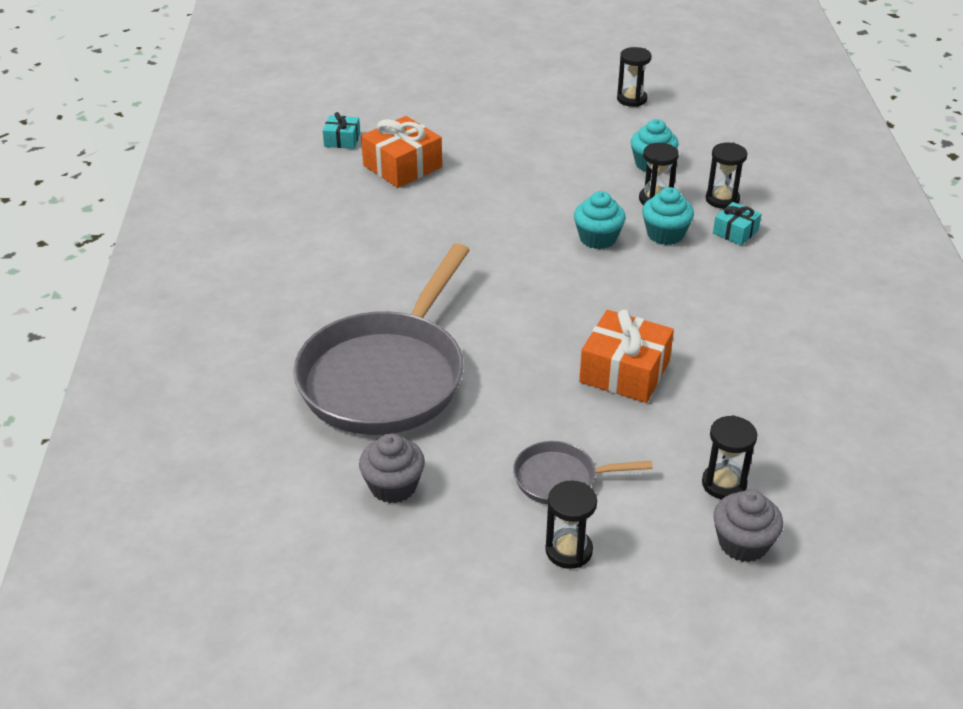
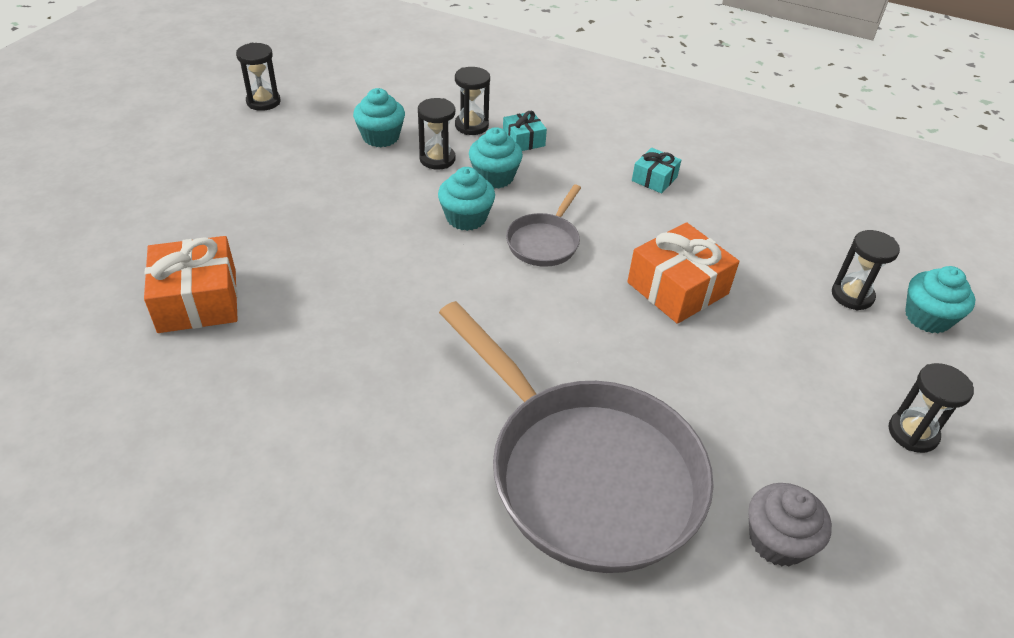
camera: 65 degrees left, 5 degrees up
turquoise gift [323,112,360,149] -> turquoise gift moved to [632,148,681,193]
grey pan [513,441,653,505] -> grey pan moved to [506,185,581,267]
grey cupcake [713,490,783,562] -> turquoise cupcake [905,266,975,333]

